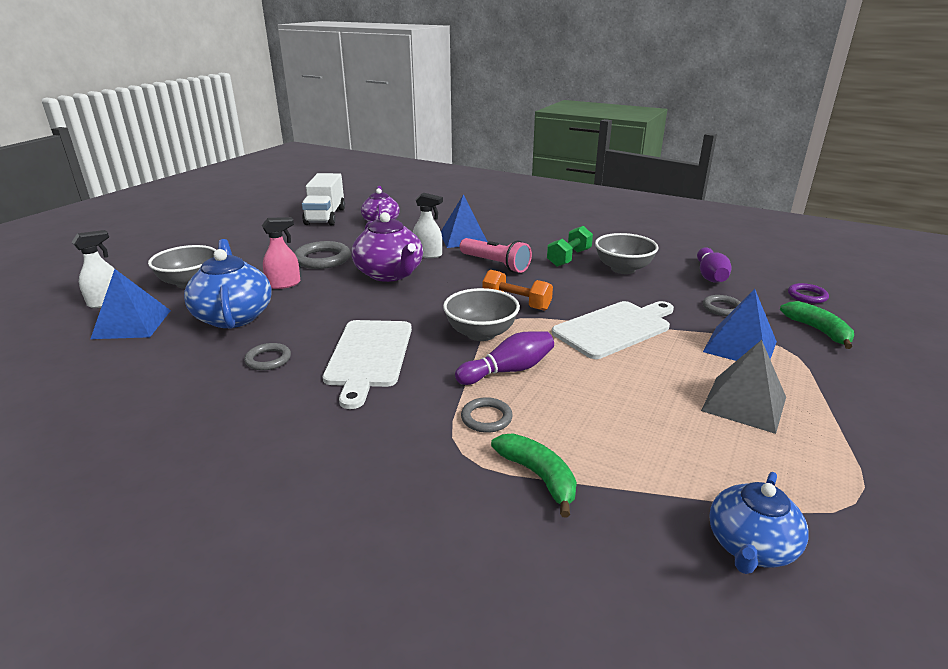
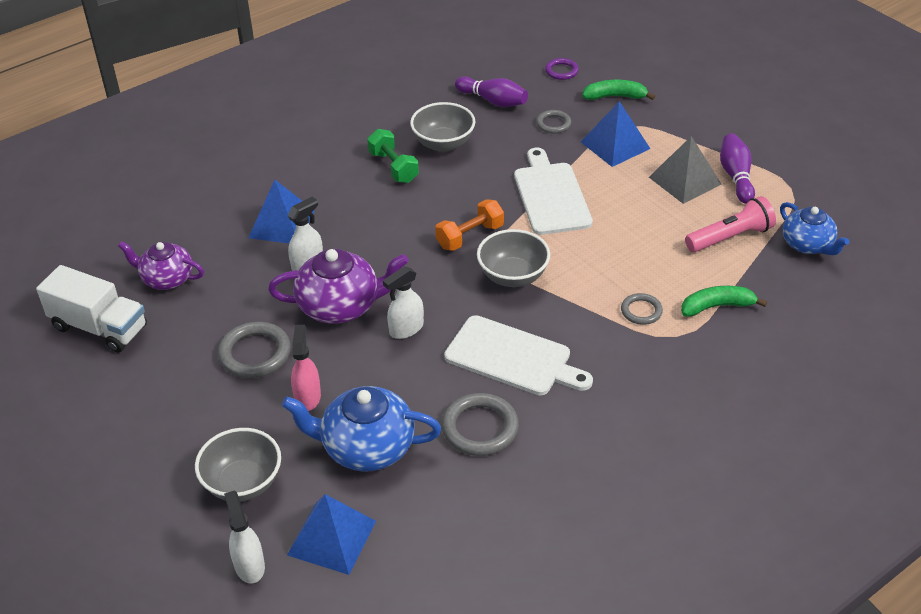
camera: 65 degrees left, 15 degrees up
grey ring [244,343,291,370] -> grey ring [442,393,519,456], size x1.70
purple bowling pin [455,331,554,385] -> purple bowling pin moved to [720,134,755,204]
pink flashlight [460,238,532,273] -> pink flashlight moved to [685,196,776,252]
none -> white spray bottle [383,266,424,339]

